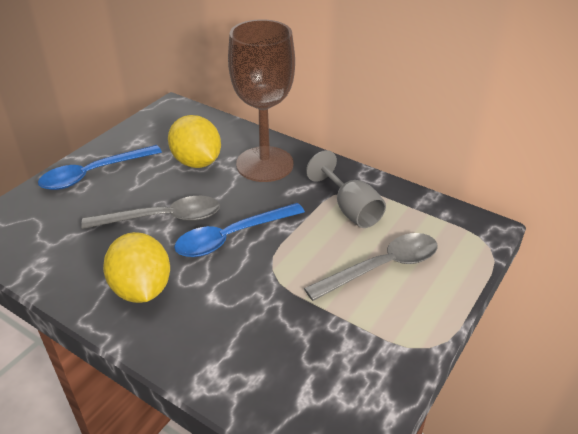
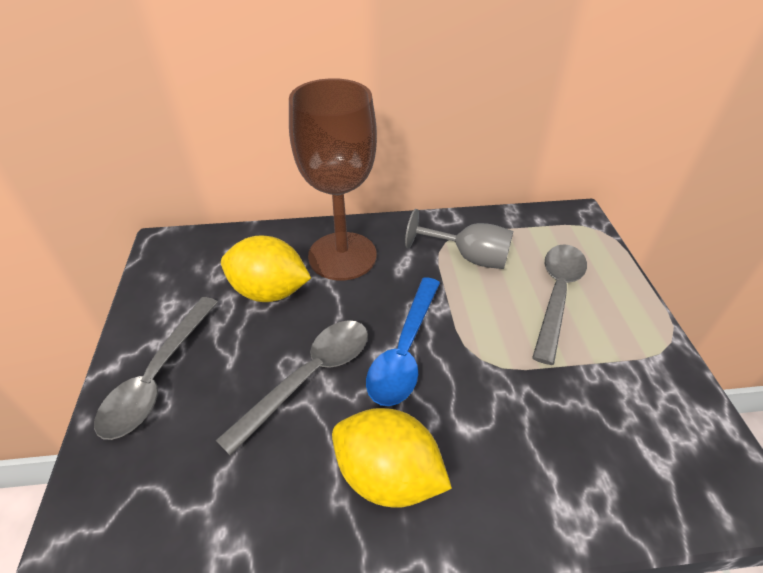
camera: 40 degrees left, 5 degrees up
blue spoon [38,145,162,190] -> grey spoon [94,297,218,440]

